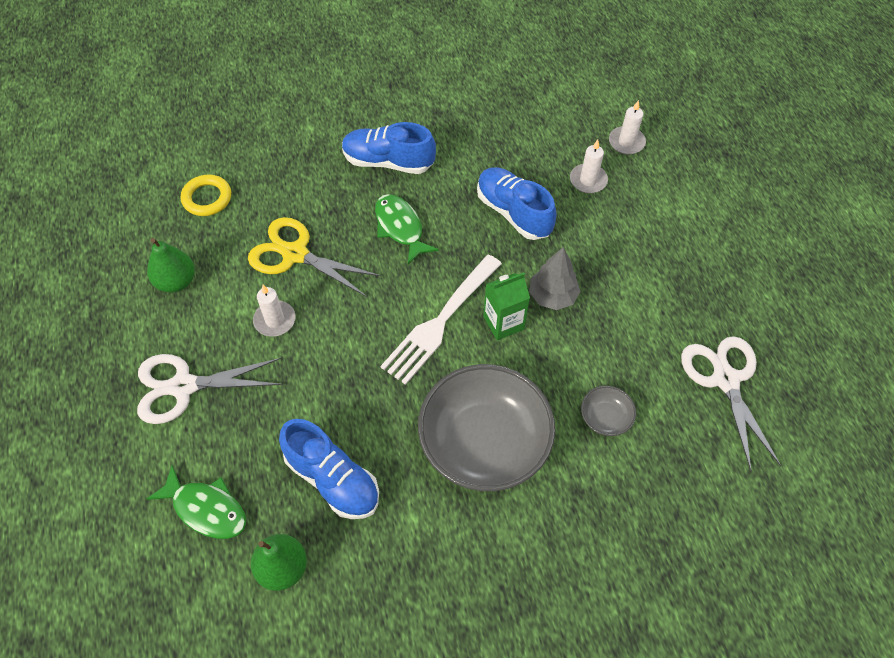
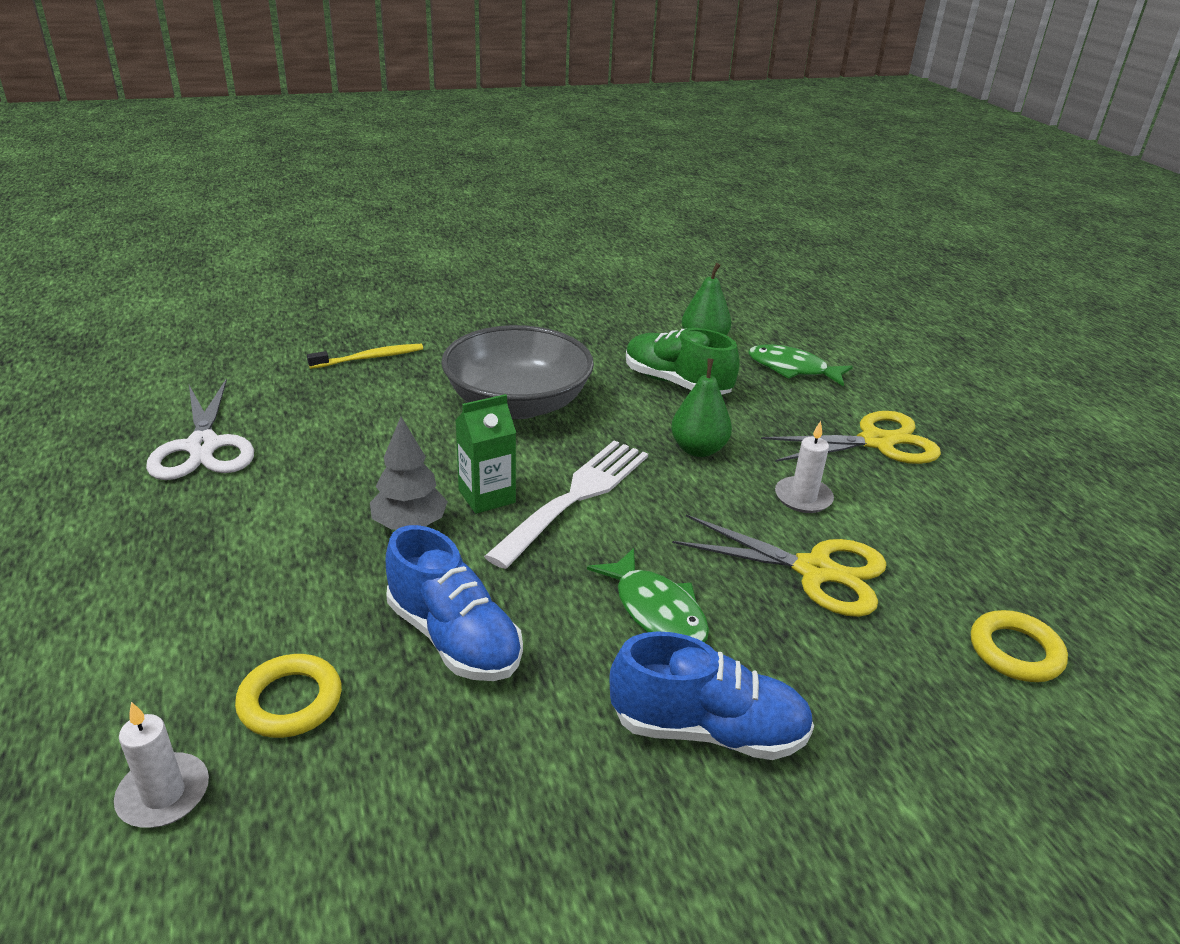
camera: 175 degrees right, 25 degrees down
white scissors [137,354,283,424] -> yellow scissors [761,411,941,464]
green pear [147,238,195,293] -> green pear moved to [671,358,732,457]
blue shoe [279,419,379,519] -> green shoe [626,328,740,395]
white candle [570,140,608,193] -> yellow ring [235,654,342,738]
grey bowl [581,386,636,436] -> none
none -> yellow toothbrush [307,344,423,369]

